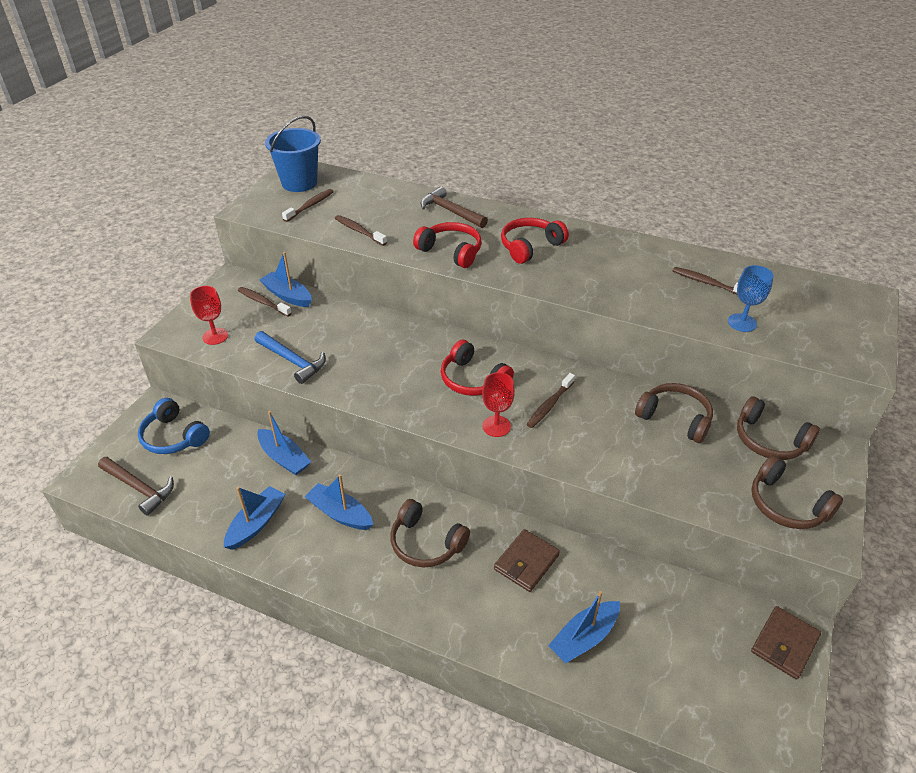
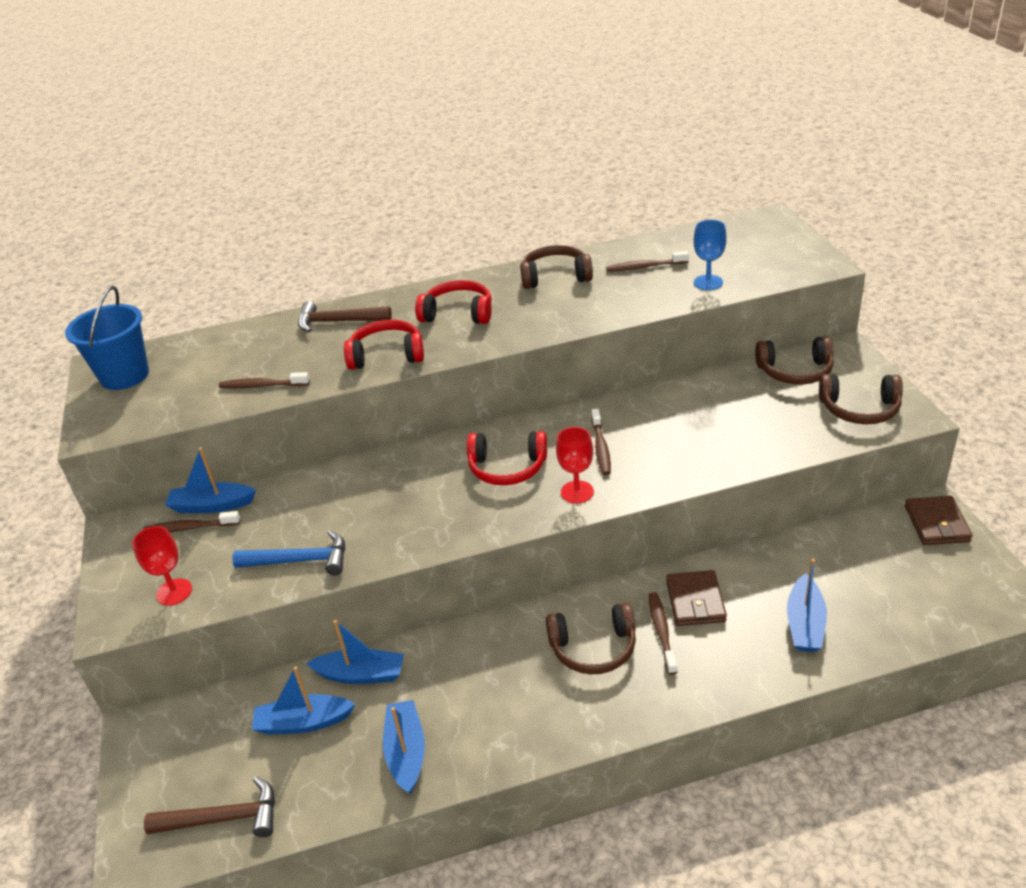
camera: 35 degrees left, 5 degrees down
blue headphones [138,398,210,454] -> none
brown toothbrush [282,189,334,222] -> brown toothbrush moved to [649,592,678,675]
blue boat [304,474,373,530] -> blue boat moved to [252,666,355,735]
red headphones [501,218,569,264] -> red headphones turned 90 degrees clockwise [415,280,492,324]
brown headphones [635,383,713,443] -> brown headphones moved to [520,245,593,289]

